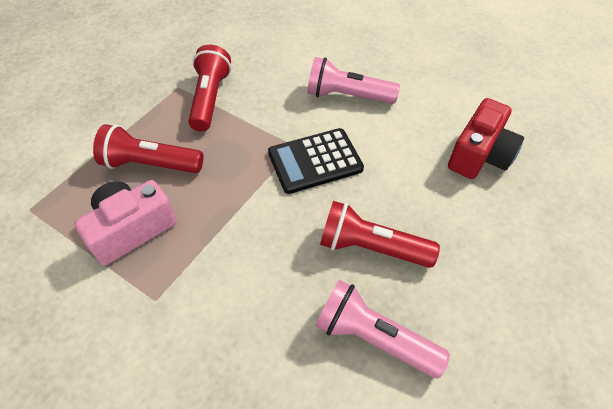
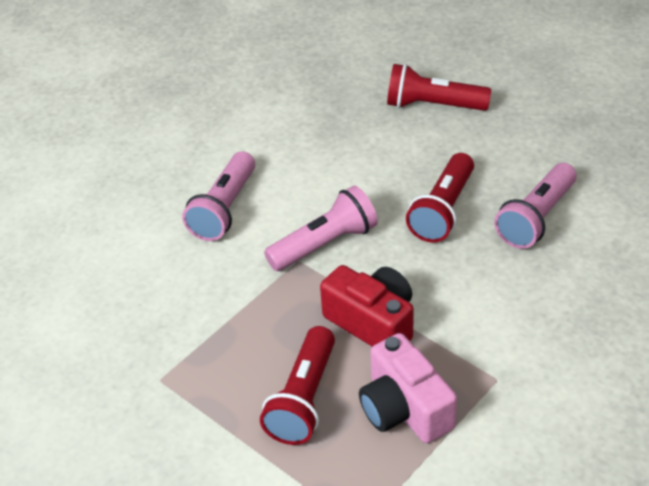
camera: 80 degrees left, 10 degrees down
red flashlight [188,45,231,132] -> red flashlight moved to [387,64,491,111]
black calculator [268,128,364,194] -> pink flashlight [264,186,378,271]
red camera [448,98,524,179] -> red camera moved to [320,265,413,347]

